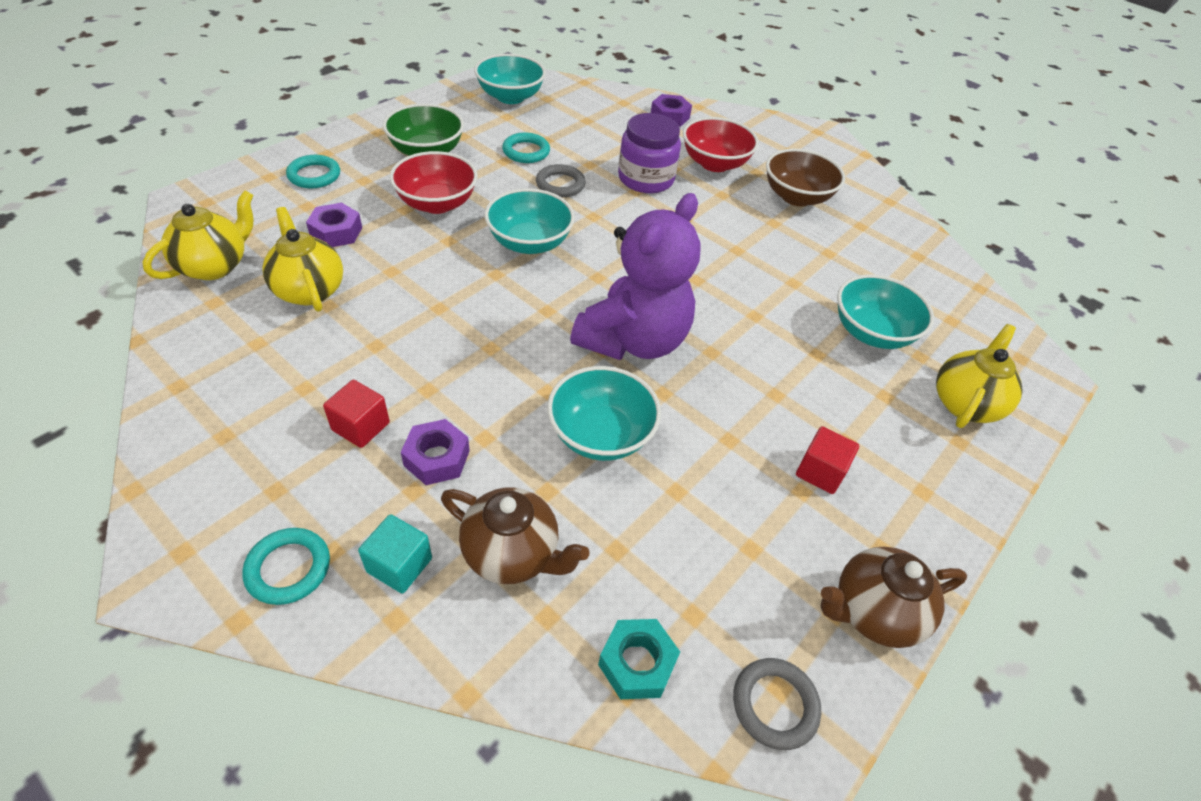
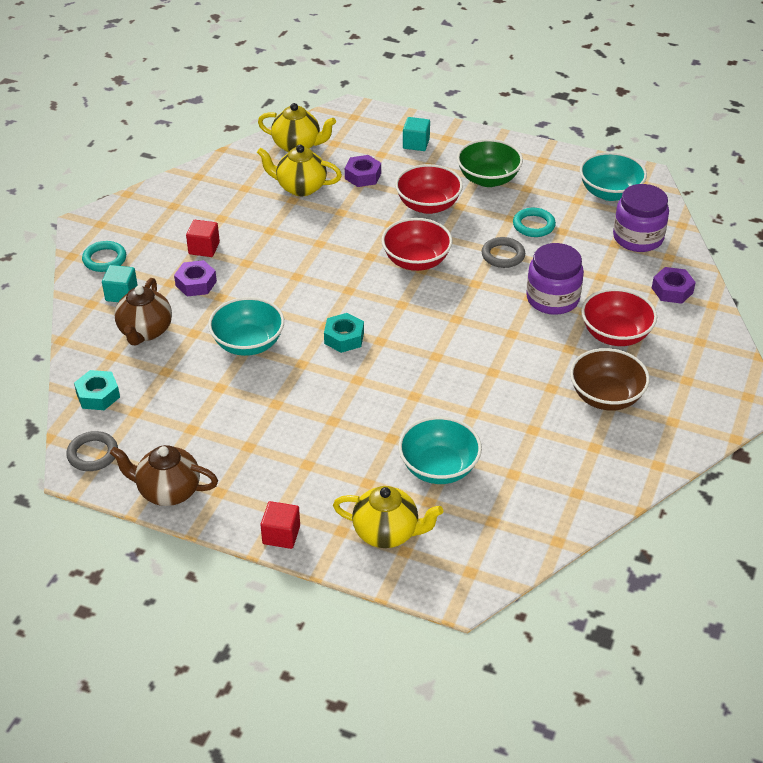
camera: 75 degrees right, 5 degrees down
yellow teapot [262,207,343,312] -> yellow teapot turned 120 degrees counterclockwise [257,145,342,196]
turquoise ring [286,155,340,189] -> turquoise cube [403,117,430,151]
turquoise bowl [484,188,575,254] -> red bowl [381,218,453,271]
purple teddy bear [570,193,701,360] -> turquoise nut [324,313,364,353]
red cube [796,426,859,494] -> red cube moved to [261,501,300,549]
brown teapot [821,547,967,648] -> brown teapot turned 45 degrees counterclockwise [110,445,218,506]
none -> purple jar [613,184,669,252]

